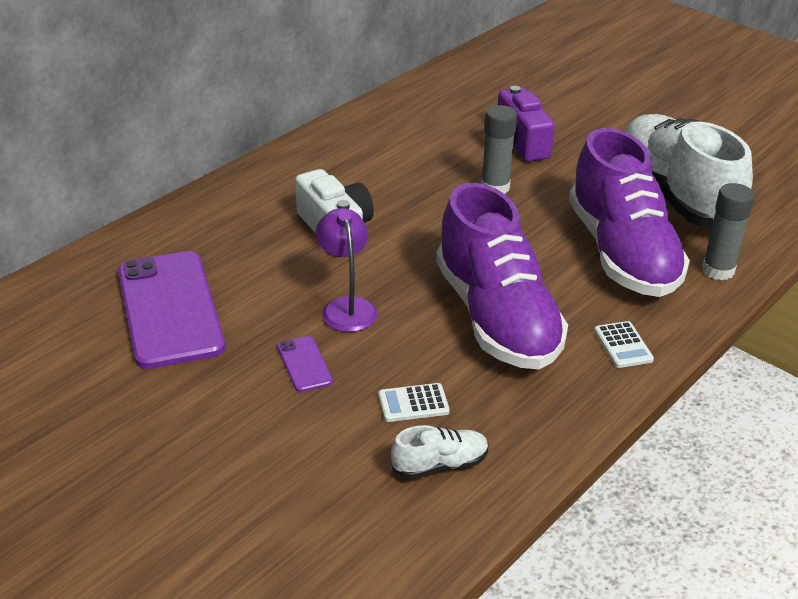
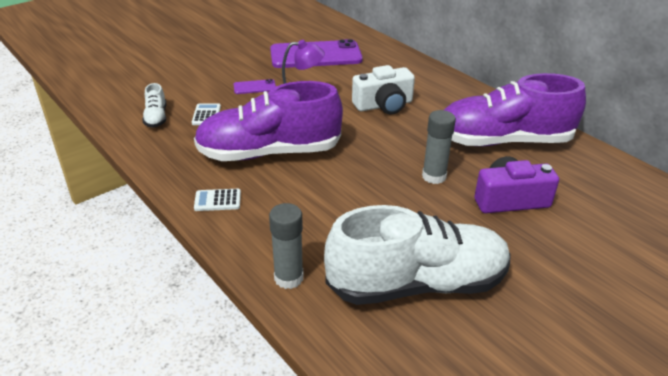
camera: 100 degrees right, 0 degrees up
purple shoe [569,128,690,297] -> purple shoe moved to [444,73,586,146]

